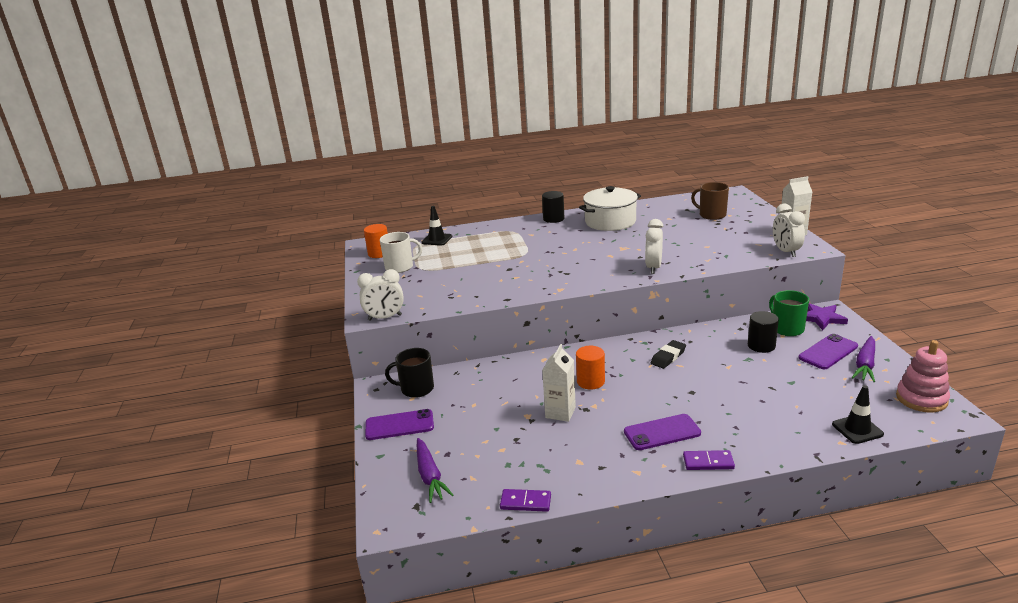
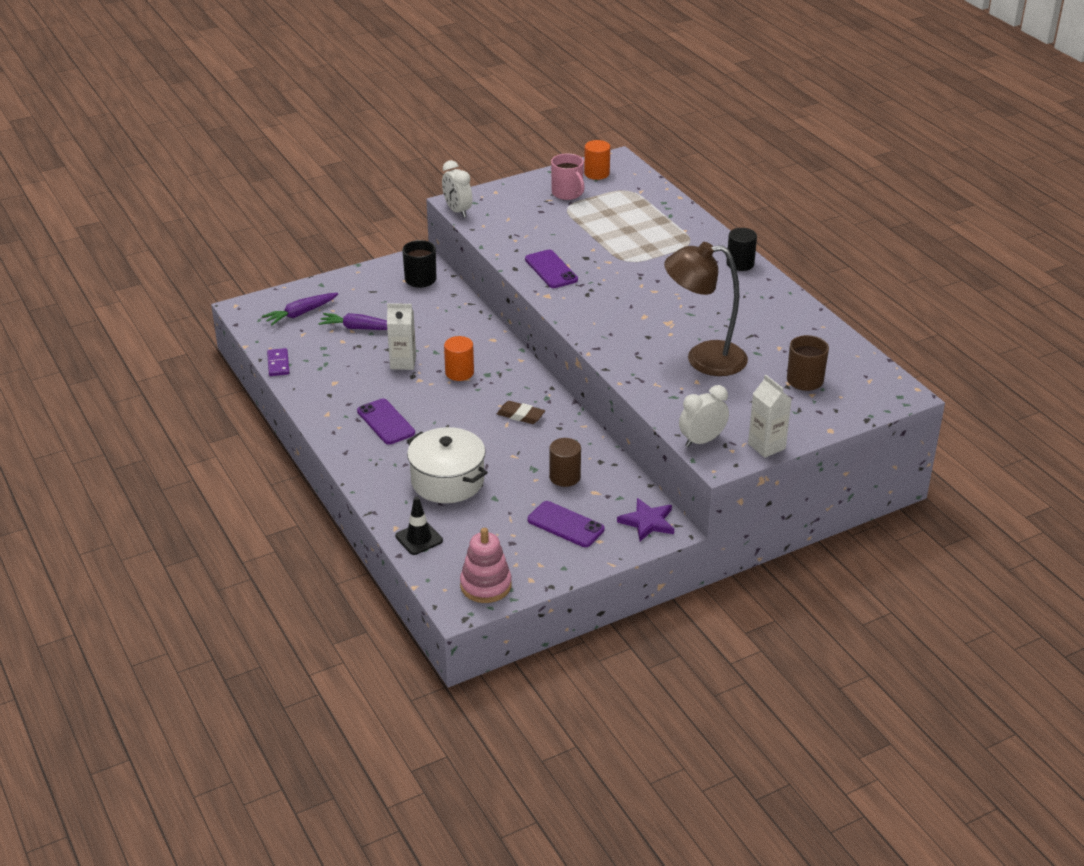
camera: 70 degrees right, 10 degrees up
purple phone [365,409,434,440] -> purple phone moved to [525,250,578,288]
white mug [380,232,422,273] -> pink mug [551,154,585,200]
black traffic cone [422,206,452,246] -> none
white pot [579,186,641,231] -> white pot moved to [407,427,488,503]
white clock [645,219,663,274] -> none
black eraser [651,340,686,369] -> brown eraser [497,401,545,424]
purple domino [683,450,735,470] -> none
black cylinder [748,311,779,353] -> brown cylinder [549,438,581,487]
green mug [769,290,809,336] -> none
purple carrot [852,336,875,382] -> purple carrot moved to [318,313,387,330]
none -> brown lamp [664,242,748,376]

